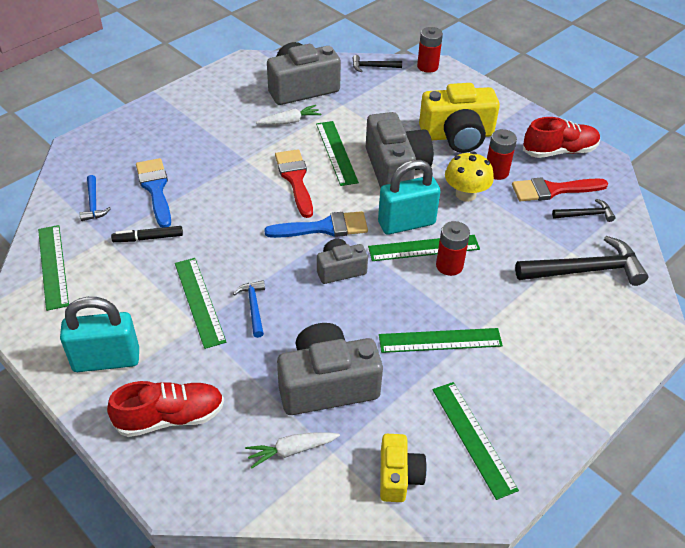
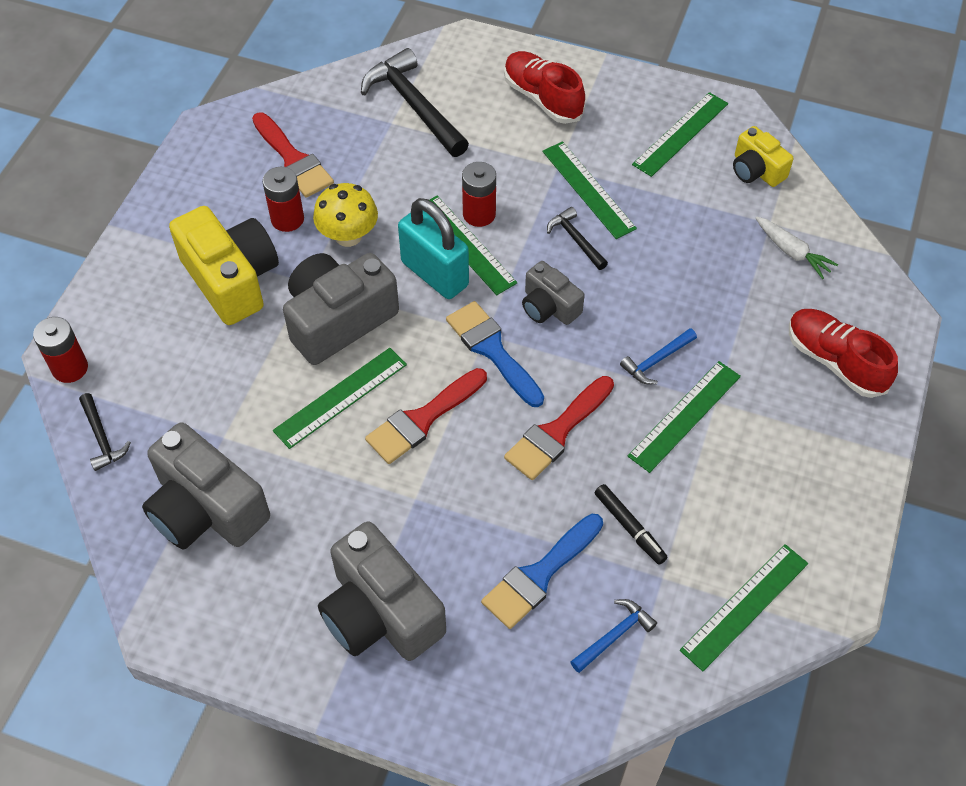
camera: 115 degrees left, 10 degrees up
turquoise padlock [60,297,139,372] -> none
white carrot [256,105,321,125] -> none
grey camera [277,323,383,415] -> grey camera moved to [318,521,446,661]
yellow camera [380,434,427,502] -> yellow camera turned 105 degrees counterclockwise [733,126,793,187]
red shoe [523,117,600,158] -> red shoe moved to [504,51,585,124]
black hammer [552,199,616,222] -> black hammer moved to [547,207,608,270]
none -> red brush [504,376,614,480]

